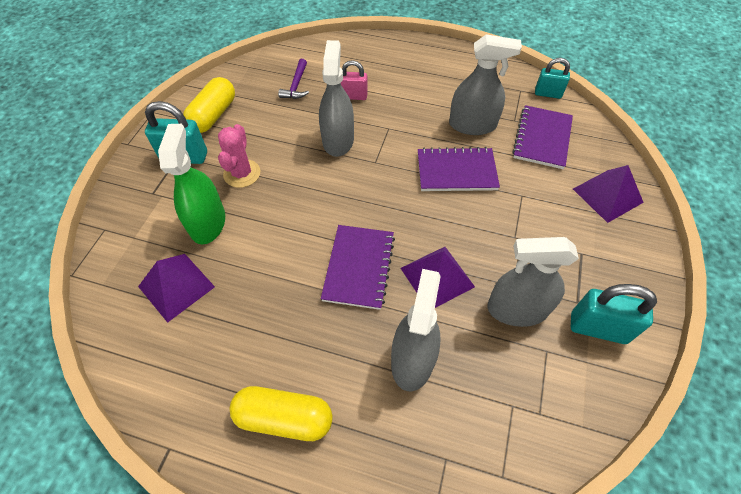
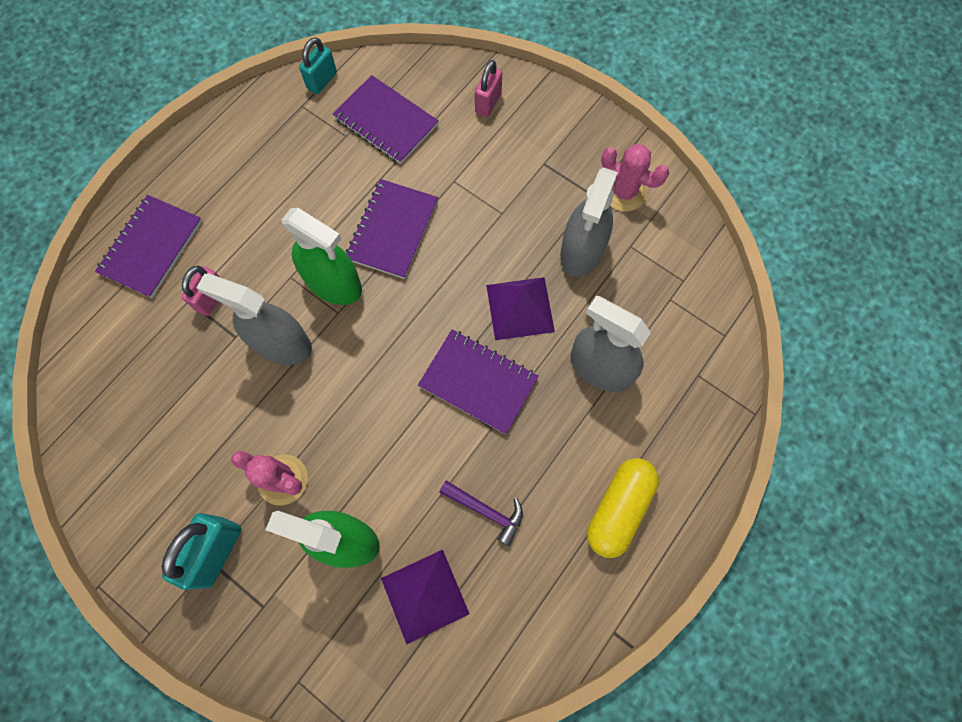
camera: 70 degrees left, 15 degrees up
yellow capsule [183,77,235,133] -> none
purple hammer [278,59,309,99] -> purple hammer moved to [439,480,523,546]
grey spray bottle [449,34,522,135] -> none
turquoise padlock [571,284,657,344] -> pink cactus [601,144,669,212]
purple pyramid [573,165,644,223] -> pink padlock [475,60,502,117]
none -> purple notebook [95,195,202,298]
none -> green spray bottle [281,208,362,305]

